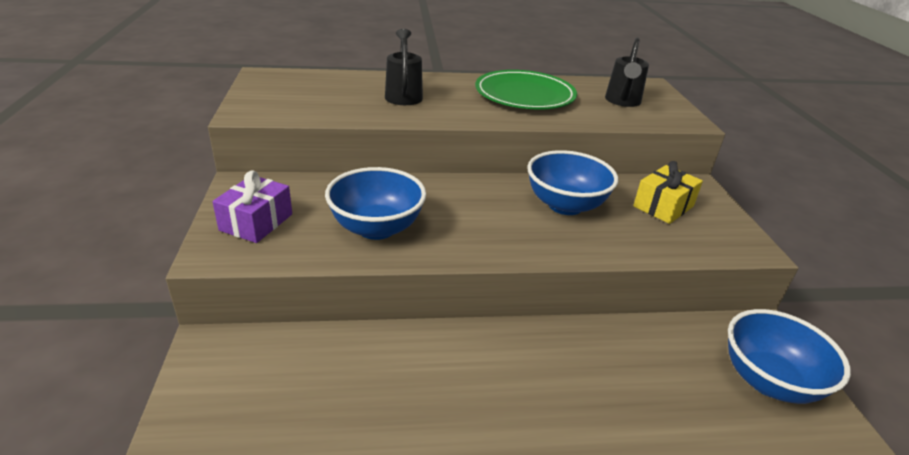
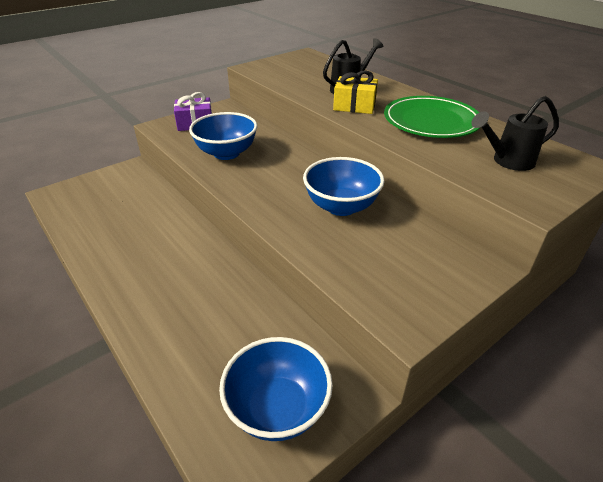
camera: 60 degrees right, 5 degrees up
yellow gift [633,161,703,224] -> yellow gift moved to [333,70,378,114]

